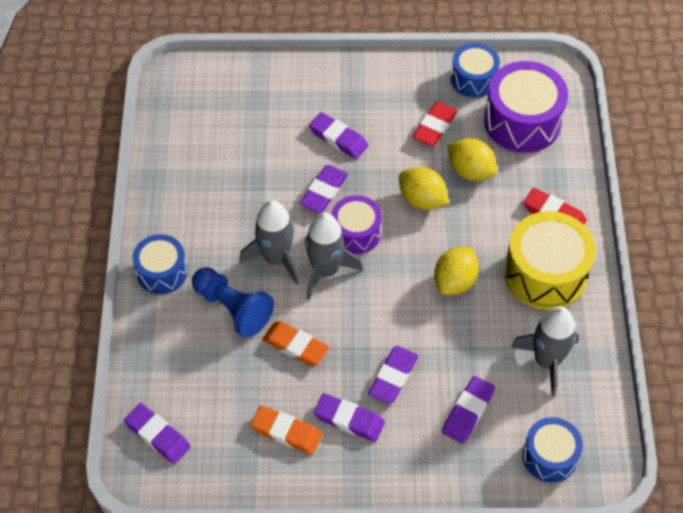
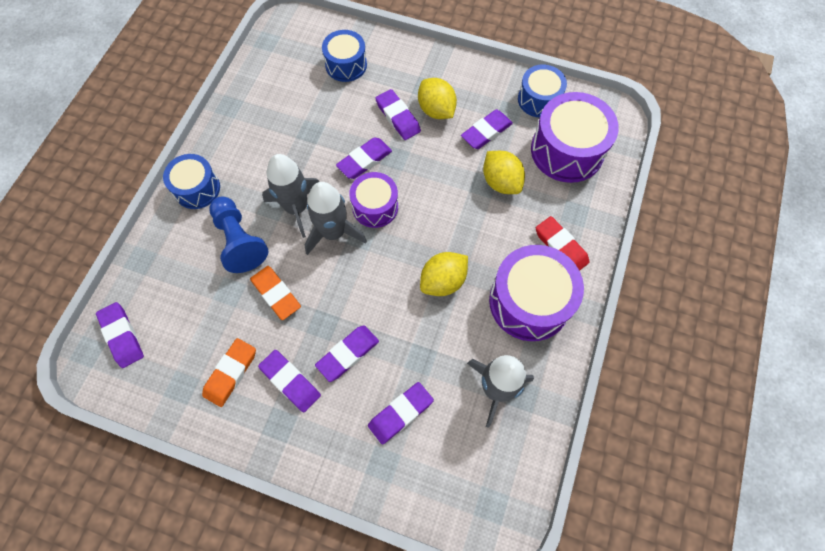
camera: 20 degrees right, 10 degrees up
orange eraser [251,405,322,455] -> orange eraser turned 75 degrees clockwise [202,338,256,407]
yellow lemon [399,167,449,210] -> yellow lemon moved to [418,78,457,119]
red eraser [413,101,458,146] -> purple eraser [461,109,513,149]
yellow drum [504,211,596,310] -> purple drum [489,245,584,341]
blue drum [522,417,583,483] -> blue drum moved to [322,30,367,82]

